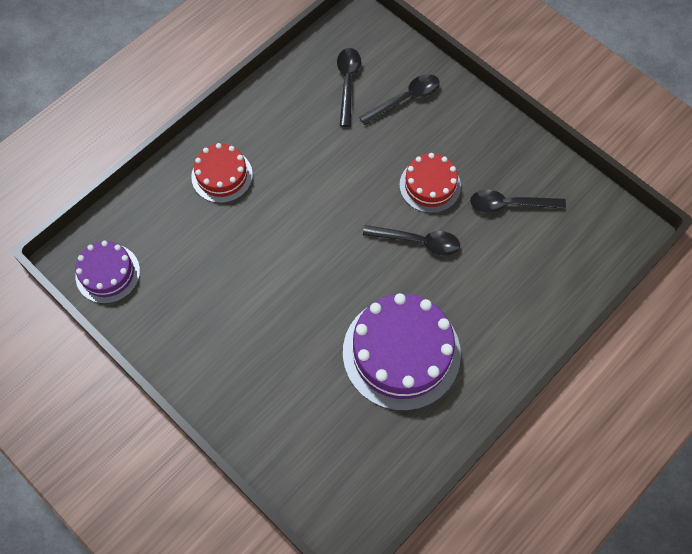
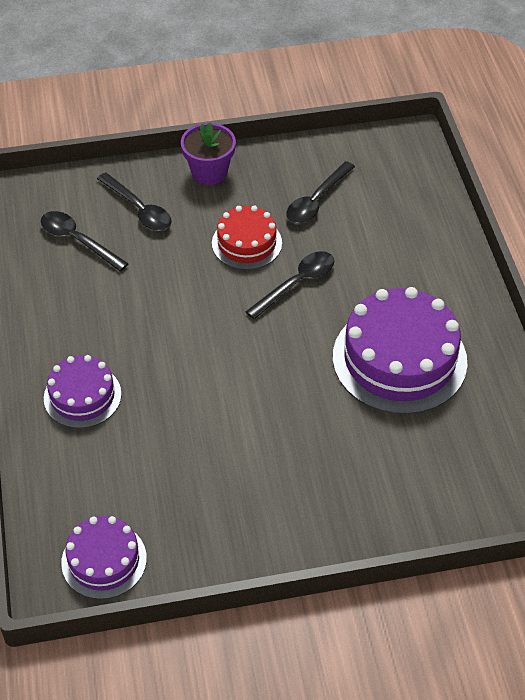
camera: 55 degrees left, 15 degrees down
red cake [191,143,253,203] -> purple cake [44,355,122,428]
black spoon [359,74,440,125] -> black spoon turned 135 degrees clockwise [97,172,172,231]
none -> purple flower pot [181,122,236,185]

